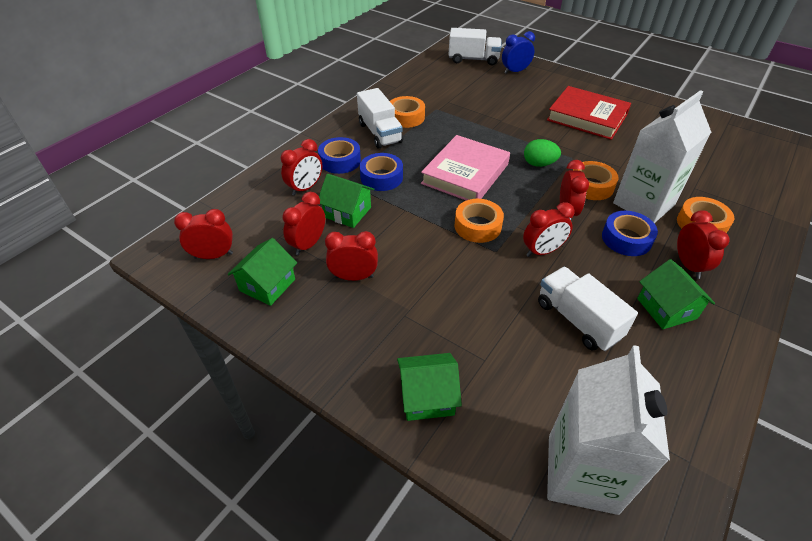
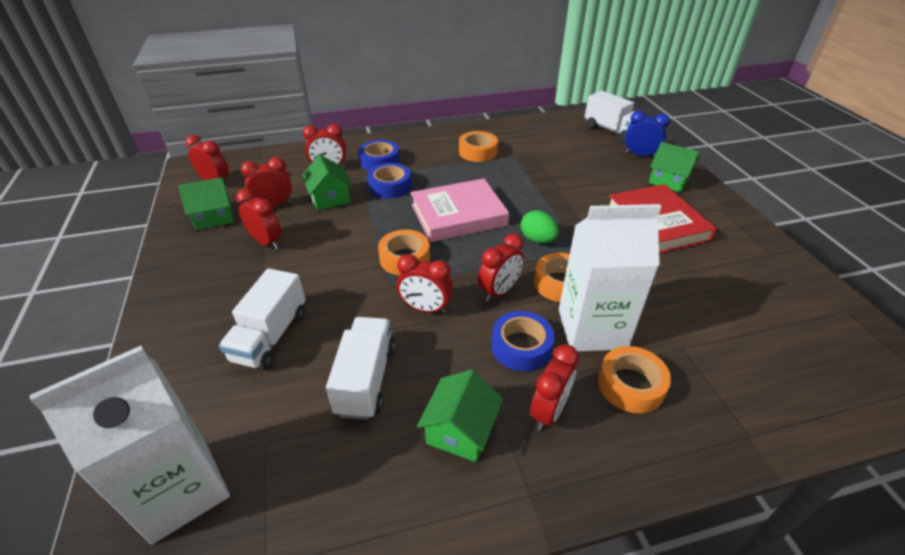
camera: 40 degrees right, 5 degrees down
white truck [357,88,403,148] -> white truck moved to [219,268,306,370]
green house [397,353,462,421] -> green house moved to [649,142,699,192]

